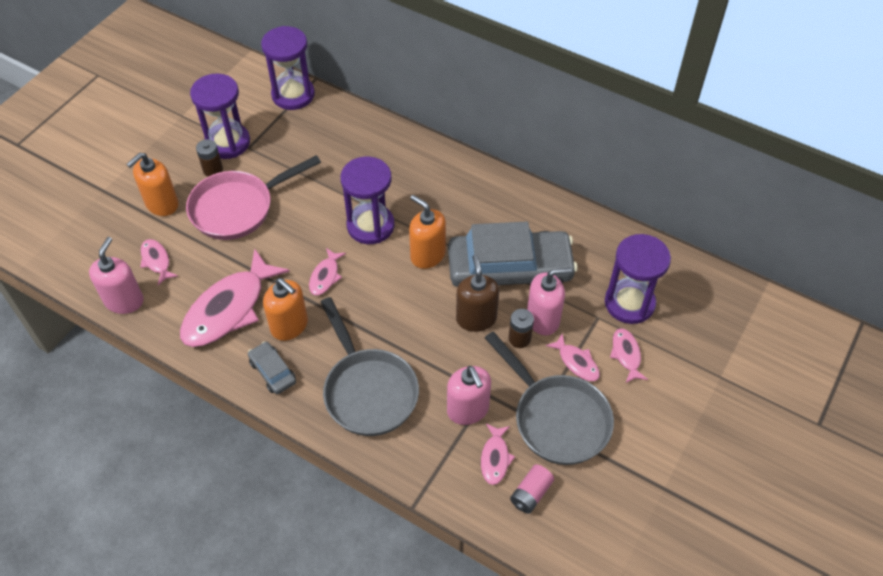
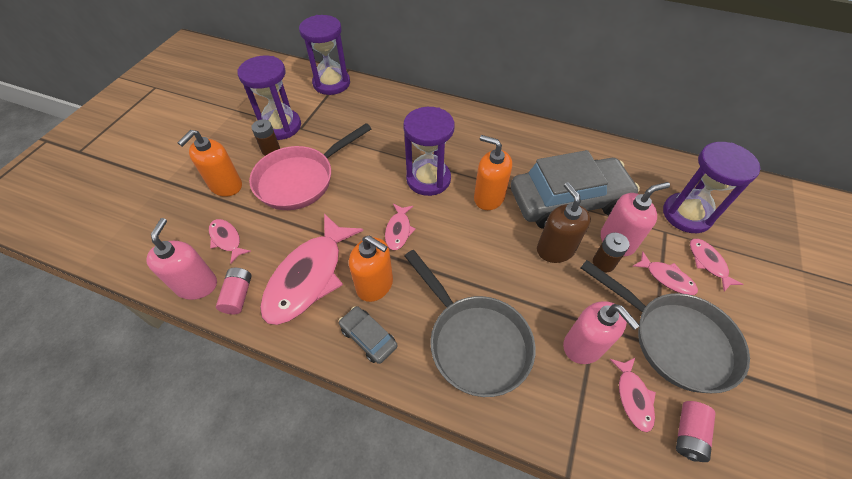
camera: 10 degrees left, 0 degrees up
none -> pink battery [216,268,252,314]

